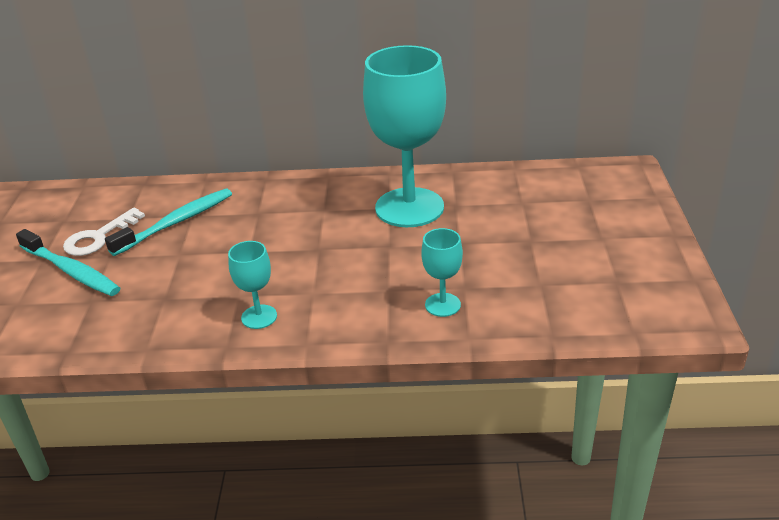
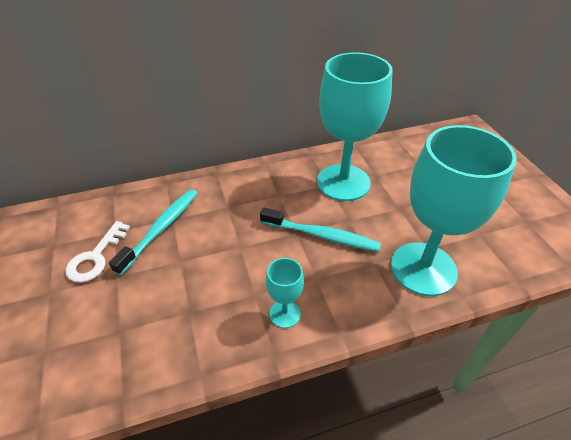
camera: 20 degrees left, 10 degrees up
turquoise toothbrush [16,229,120,296] -> turquoise toothbrush moved to [260,207,381,252]
turquoise goblet [421,228,463,317] -> turquoise goblet [391,125,517,296], size x2.26

